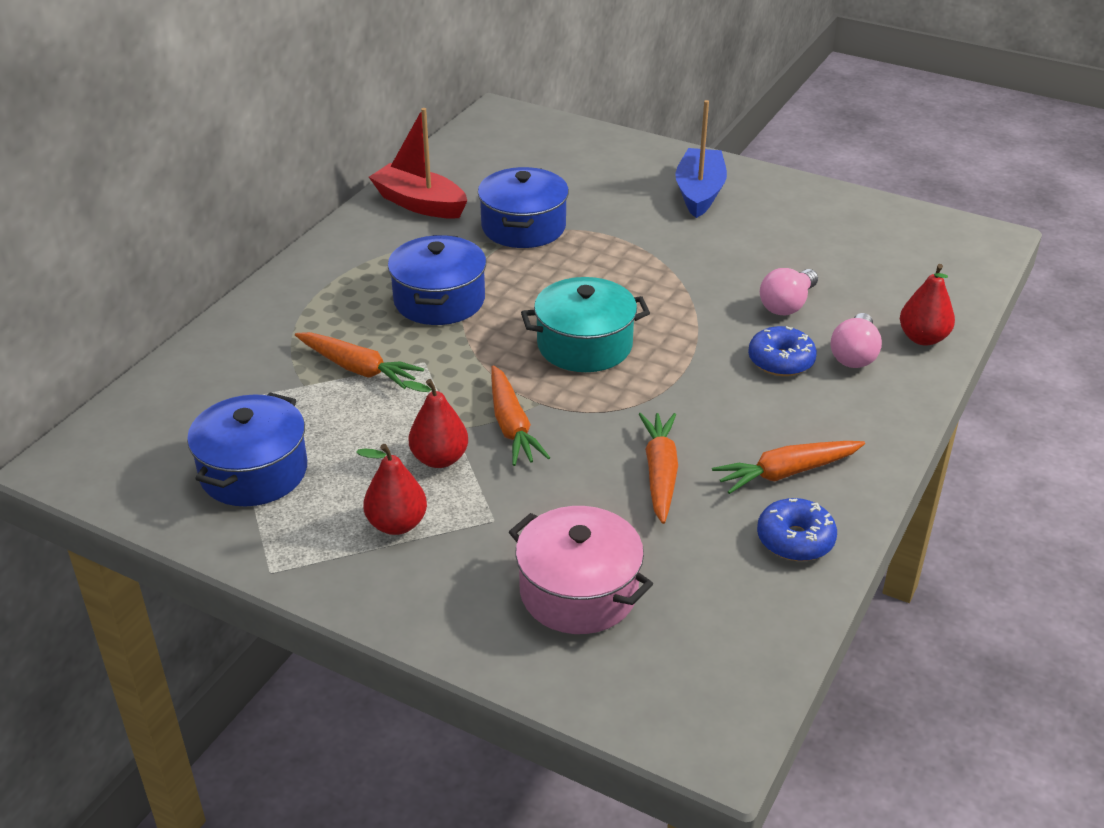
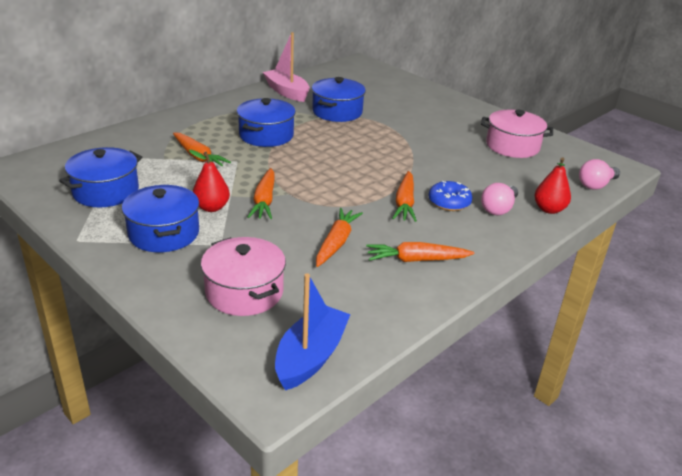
camera: 15 degrees right, 5 degrees down
red pear [356,444,427,535] -> blue pot [122,185,199,252]
red boat [369,108,467,219] -> pink boat [263,32,310,102]
turquoise pot [521,277,650,372] -> none
blue boat [675,100,727,218] -> blue boat moved to [275,273,351,390]
blue donut [757,498,837,561] -> none
pink light bulb [760,268,818,315] -> pink light bulb moved to [579,159,620,190]
none -> orange carrot [392,171,417,222]
none -> pink pot [481,110,553,158]

